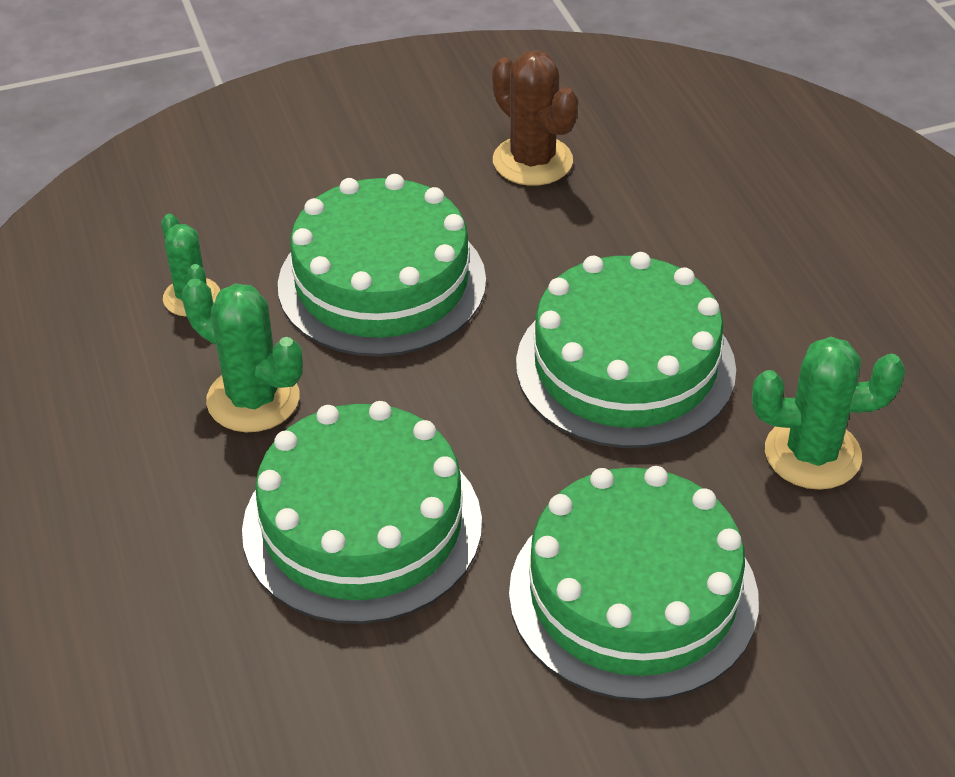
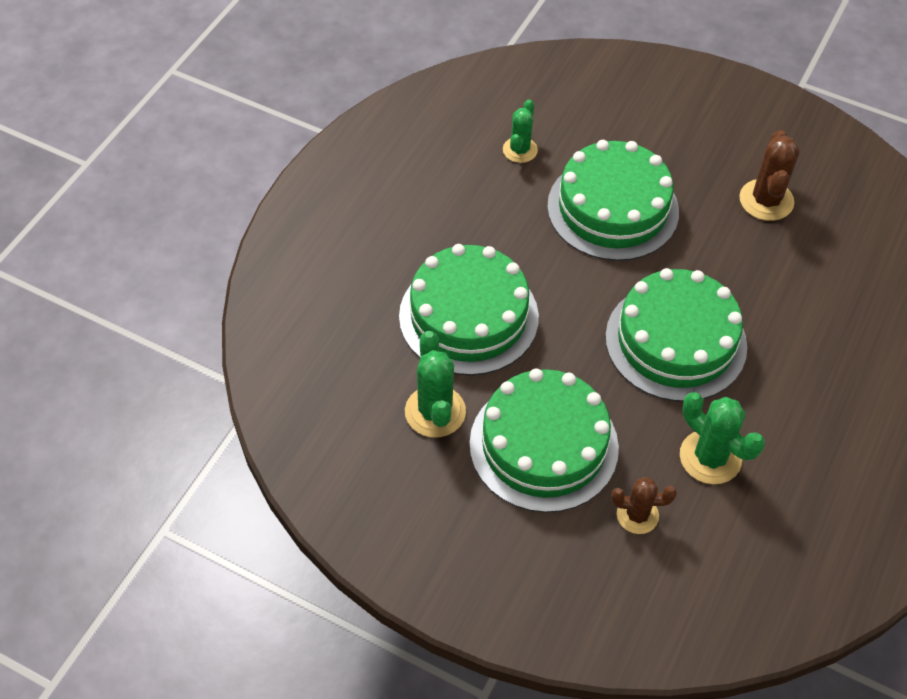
camera: 45 degrees right, 10 degrees up
green cactus [182,279,303,432] -> green cactus moved to [405,331,466,438]
none -> brown cactus [611,477,677,534]

